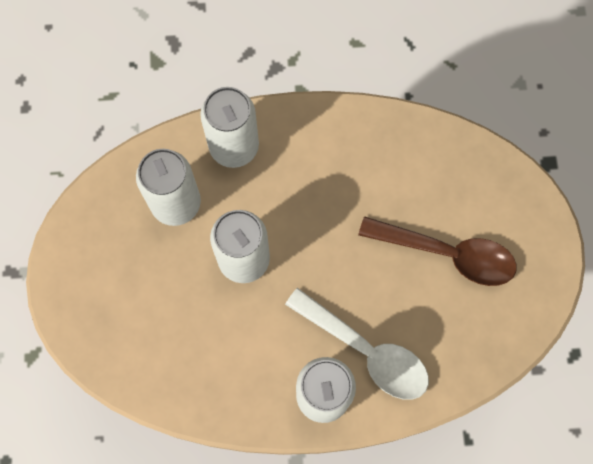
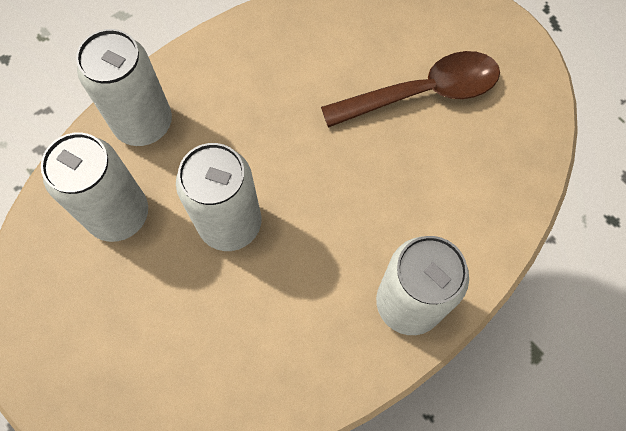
camera: 35 degrees left, 5 degrees down
white spoon [285,288,429,400] -> none

